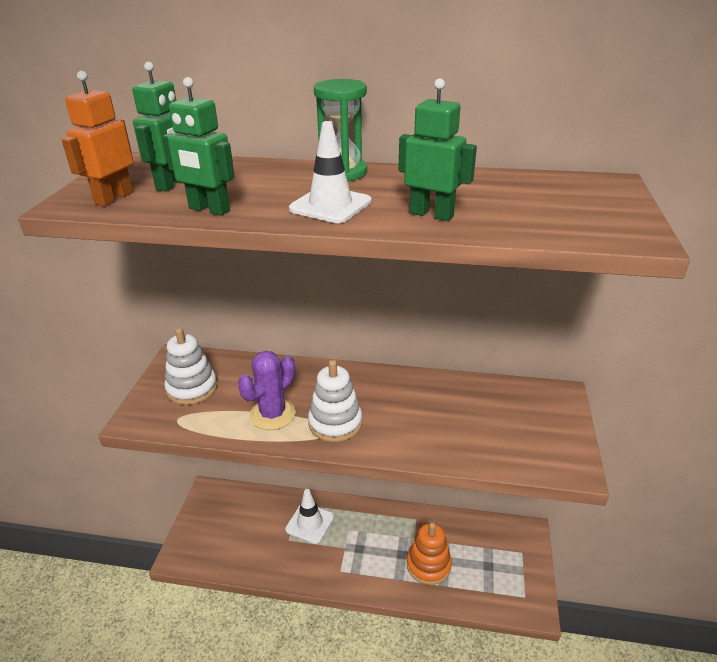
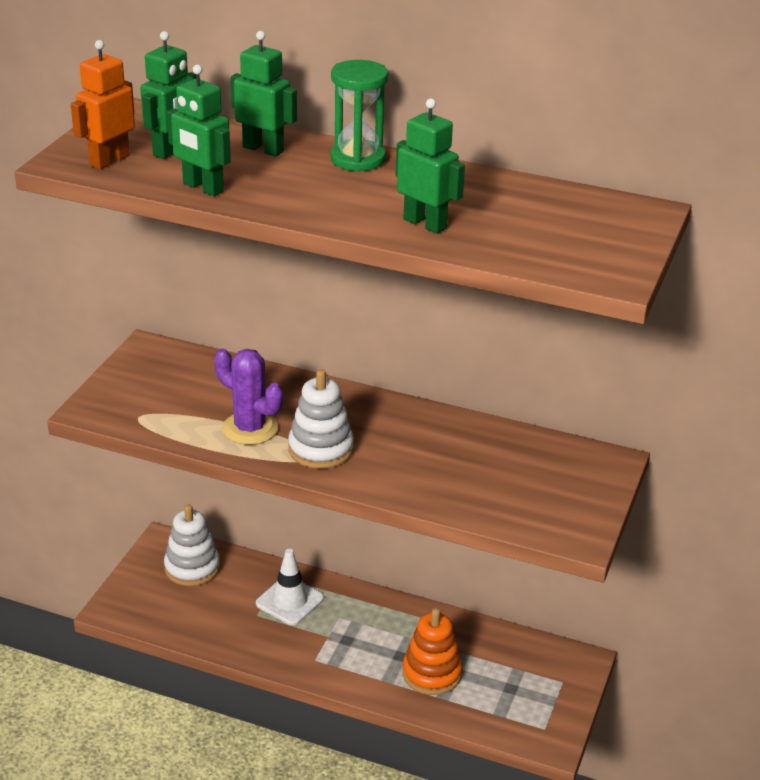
camera: 10 degrees right, 0 degrees up
white stacking toy [165,328,217,405] -> white stacking toy moved to [164,504,220,586]
purple cactus [238,351,296,430] -> purple cactus turned 75 degrees clockwise [214,348,283,445]
white traffic cone [289,121,372,223] -> none
none -> green robot [231,31,297,157]

